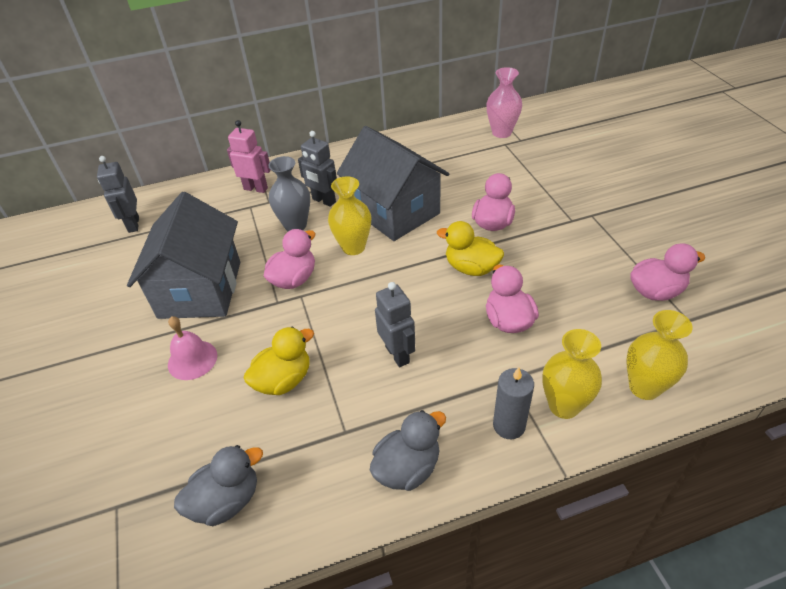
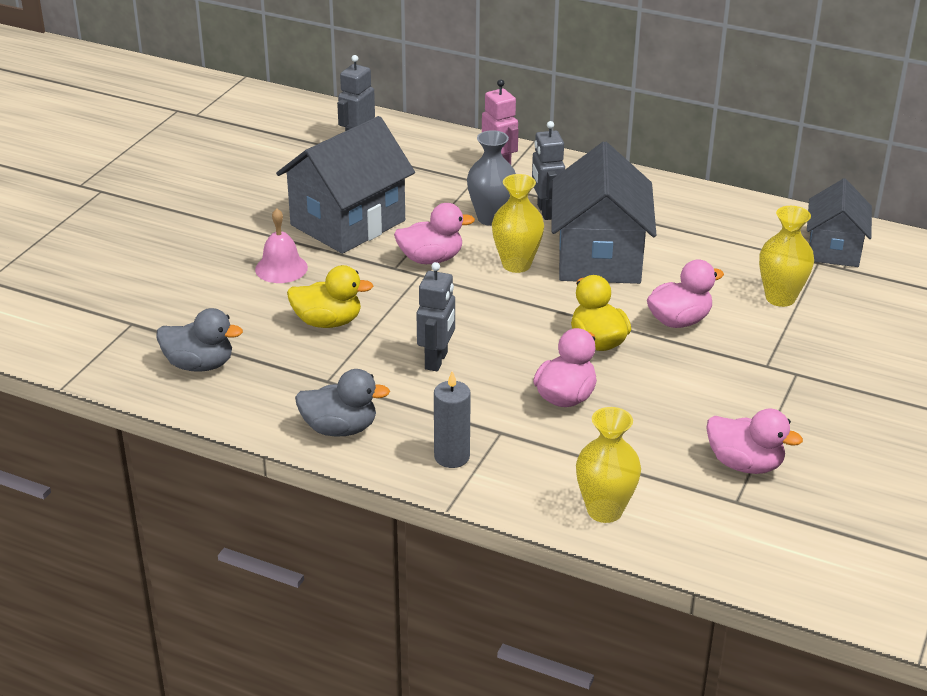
camera: 40 degrees right, 10 degrees down
pink vase [486,67,522,138] -> grey house [807,178,872,267]
yellow vase [542,329,602,419] -> yellow vase moved to [759,206,814,307]

